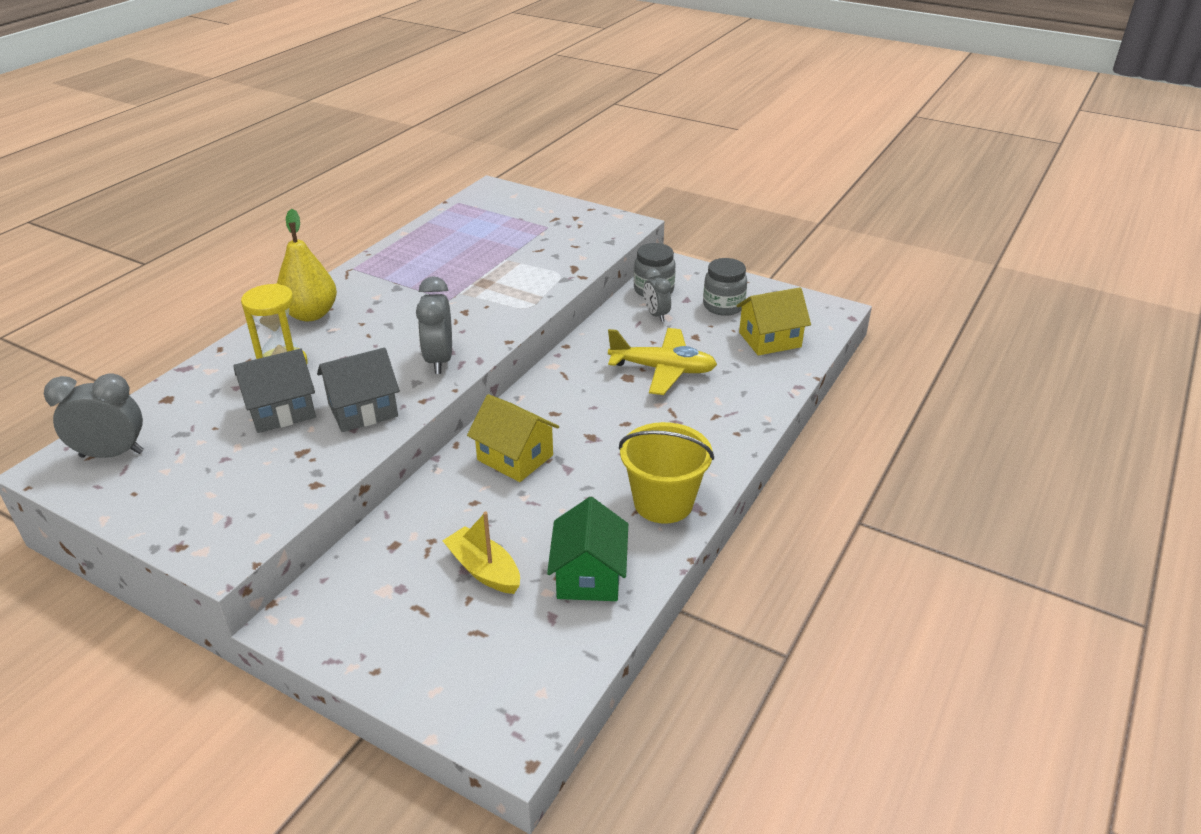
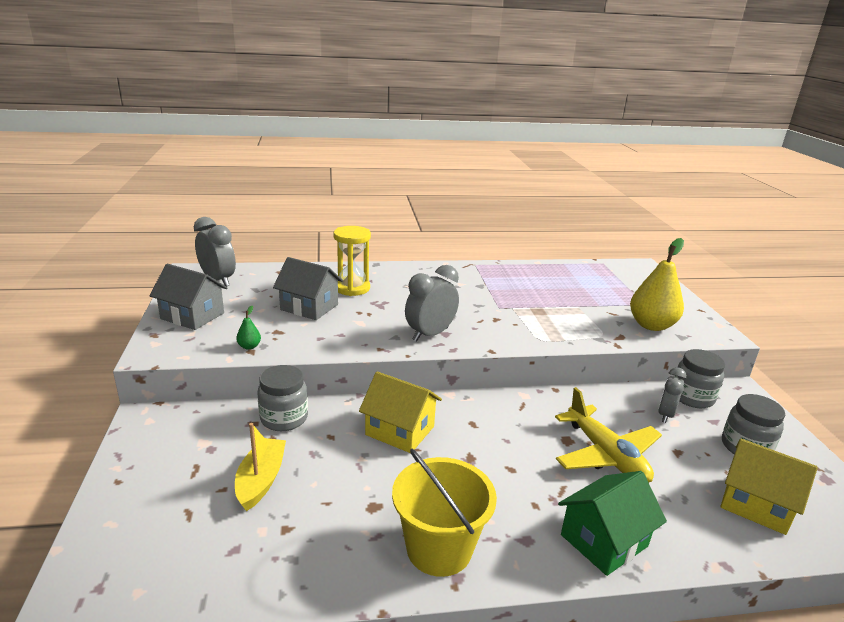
camera: 50 degrees right, 10 degrees down
yellow pear [277,209,337,321] -> yellow pear moved to [630,238,684,331]
grey house [317,348,400,432] -> grey house moved to [150,264,227,330]
yellow house [467,394,559,482] -> yellow house turned 60 degrees counterclockwise [359,371,442,453]
green house [547,497,628,601] -> green house moved to [558,471,667,576]
none -> green pear [236,306,261,350]
none -> grey jar [257,365,308,431]

